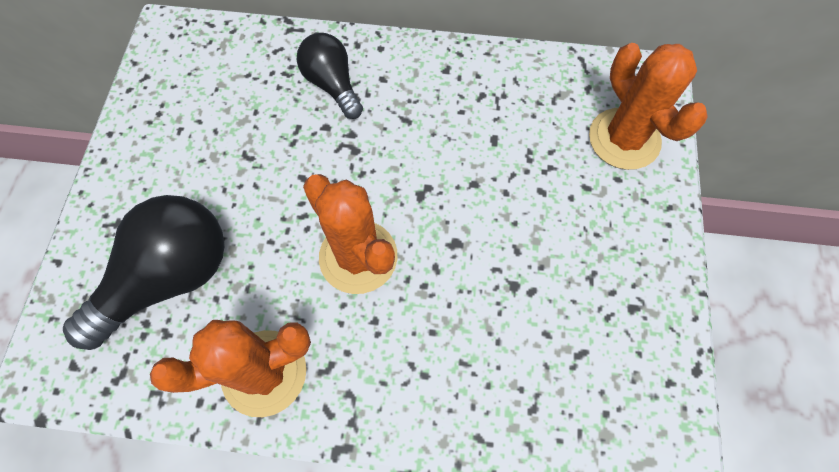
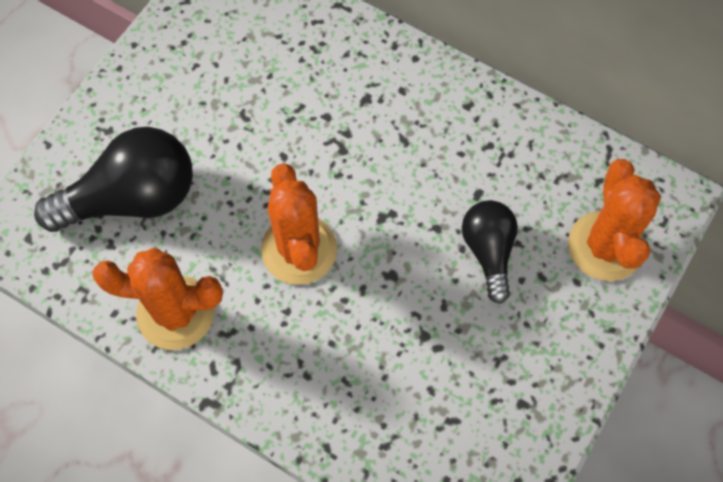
camera: 25 degrees right, 0 degrees up
black light bulb [297,33,363,119] -> black light bulb moved to [462,200,518,304]

